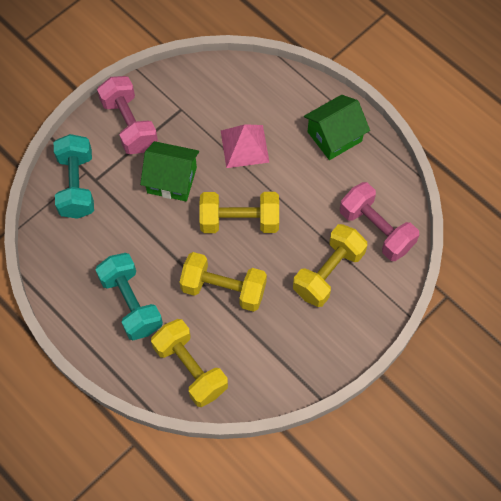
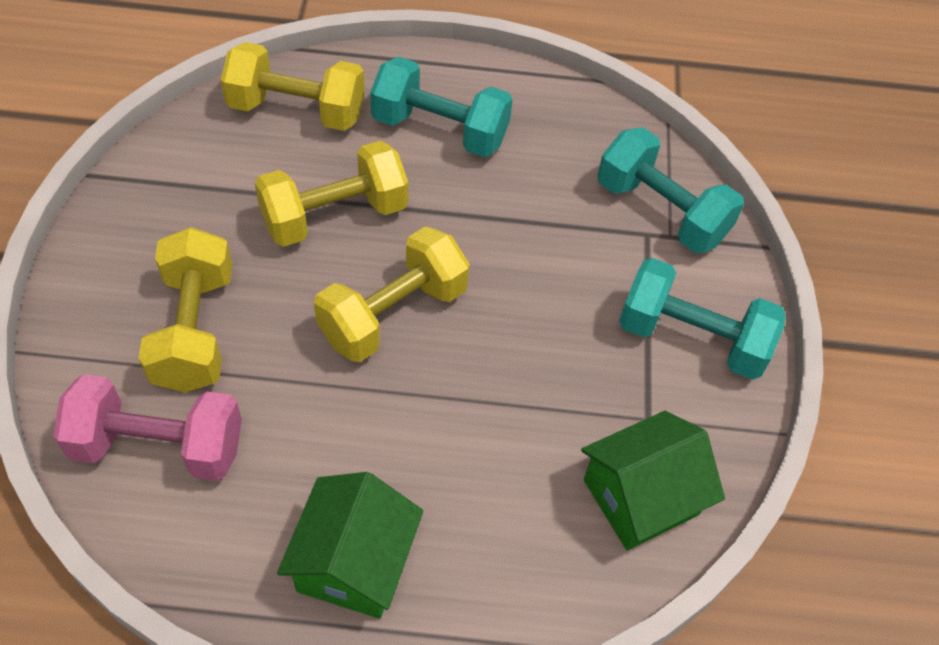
camera: 135 degrees right, 10 degrees down
pink dumbbell [97,76,158,154] -> turquoise dumbbell [619,258,786,380]
green house [140,141,199,201] -> green house moved to [581,411,725,550]
pink pyramid [221,124,270,168] -> none

